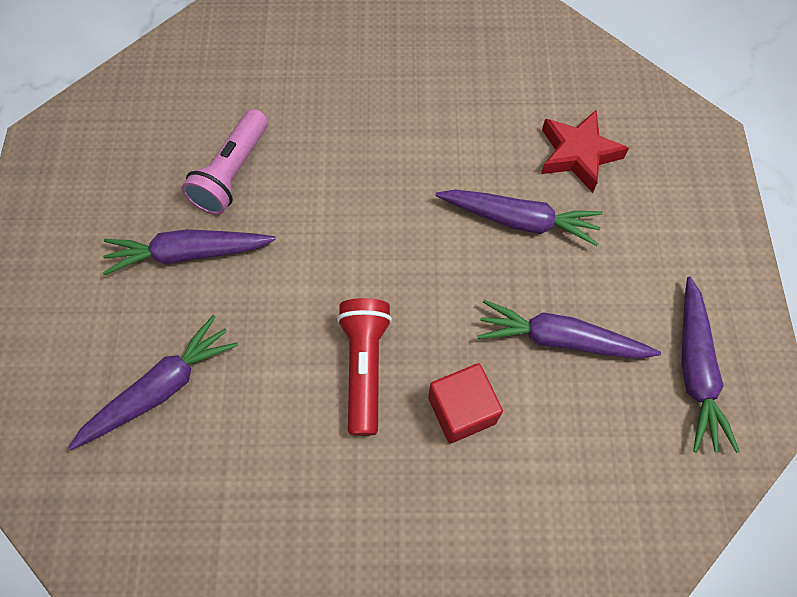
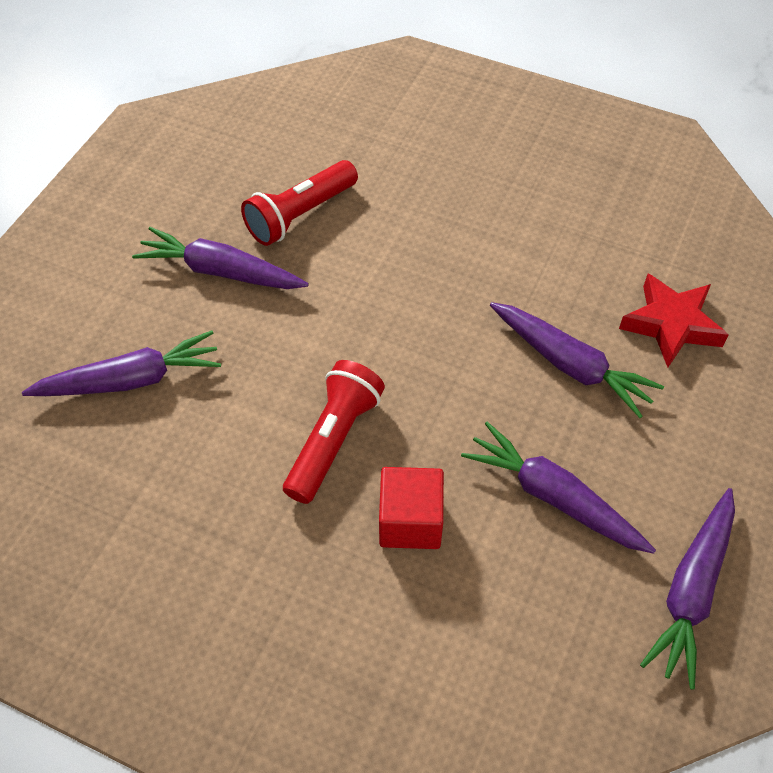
camera: 25 degrees right, 10 degrees down
pink flashlight [181,109,268,215] -> red flashlight [241,160,358,246]

